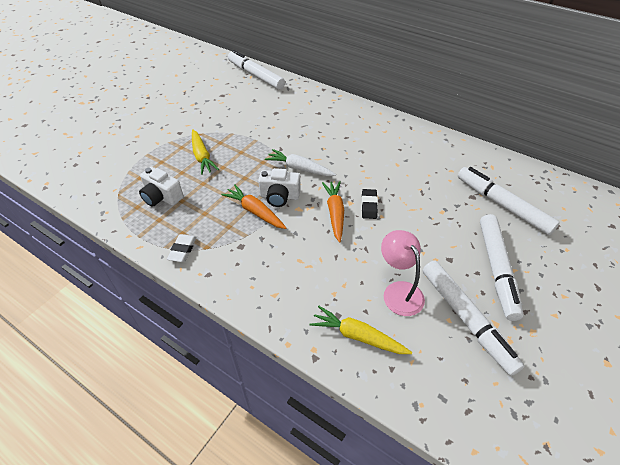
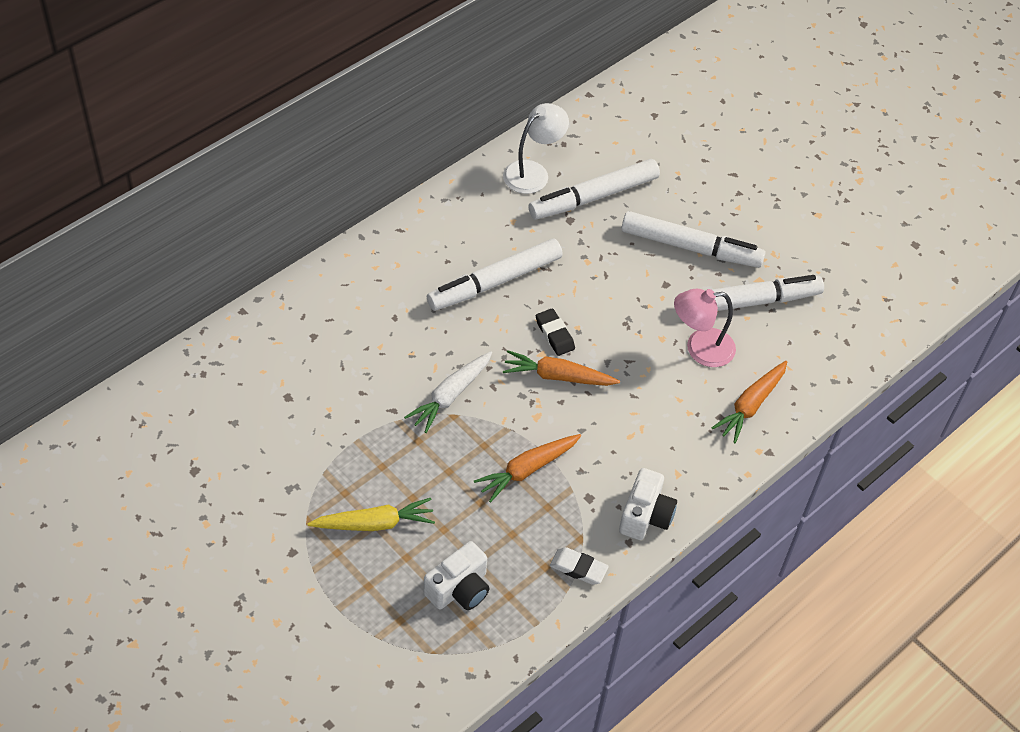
camera: 80 degrees left, 5 degrees up
white marker [228,50,285,90] -> white marker moved to [427,238,563,311]
white camera [258,168,301,207] -> white camera moved to [619,468,677,540]
yellow carrot [310,306,412,354] -> orange carrot [711,361,787,443]
black eraser [361,189,378,219] -> black eraser turned 45 degrees clockwise [536,308,575,356]
none -> white lamp [503,103,569,194]

